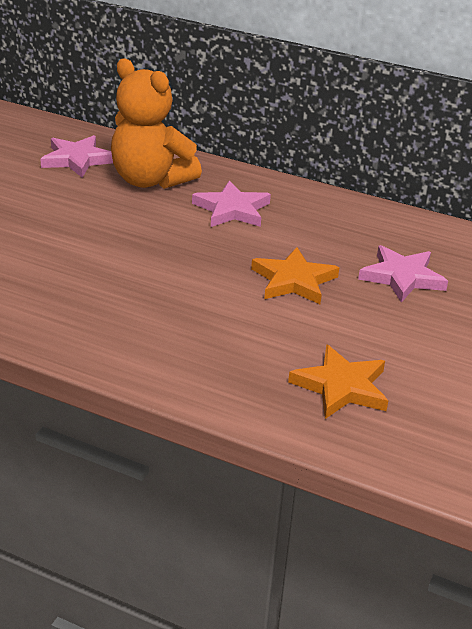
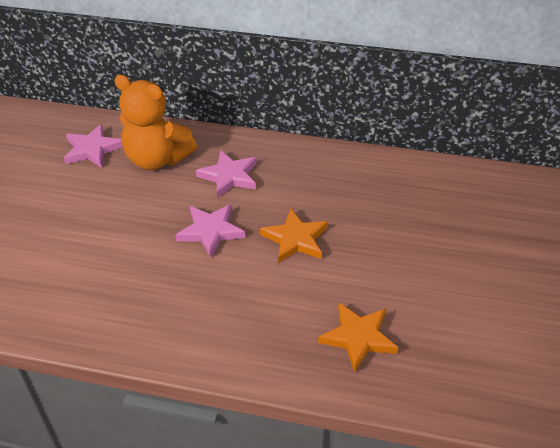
camera: 10 degrees left, 10 degrees up
pink star [358,245,448,303] -> pink star moved to [175,204,245,258]

